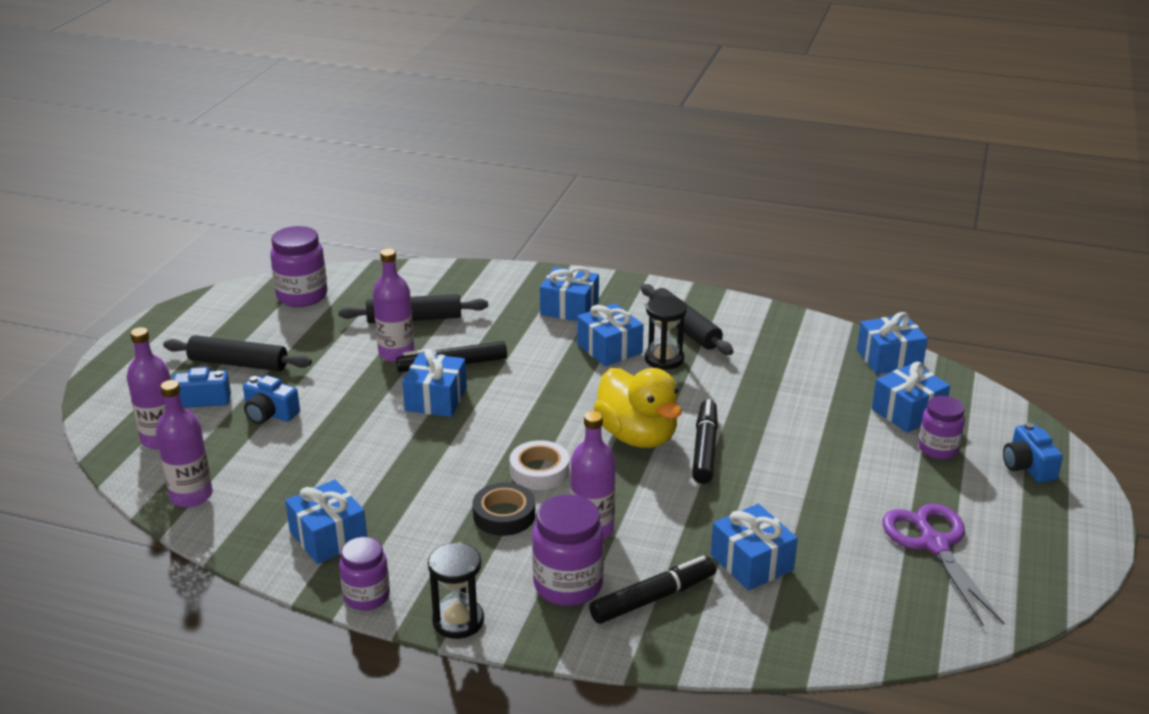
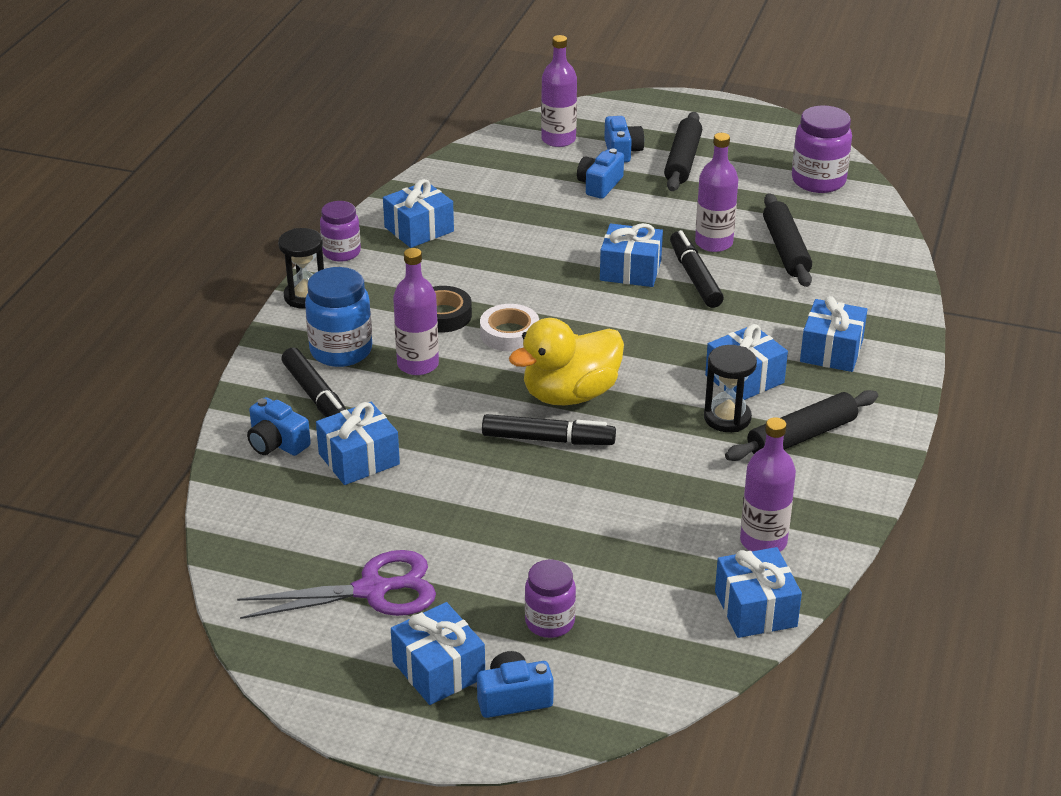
camera: 90 degrees right, 5 degrees up
purple bottle [156,380,213,507] -> purple bottle moved to [740,417,796,551]
purple jar [532,495,604,606] -> blue jar [305,267,372,367]
blue gift [872,362,950,433] -> blue gift moved to [391,602,485,705]
none -> blue camera [247,397,311,456]

